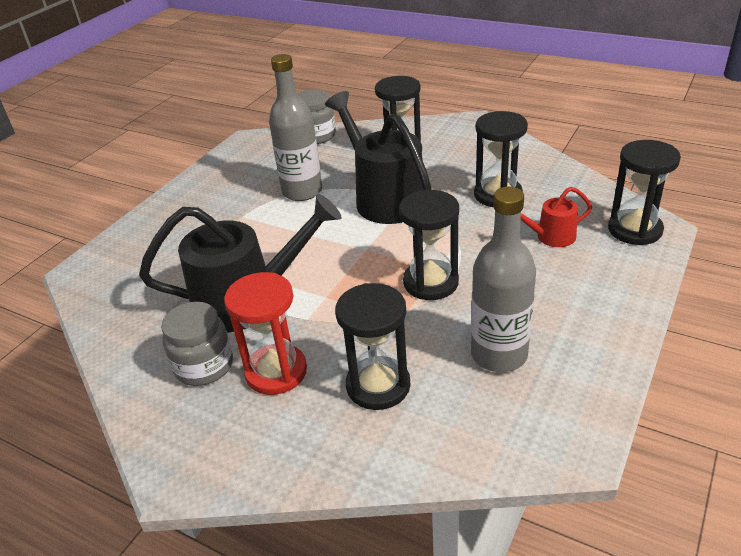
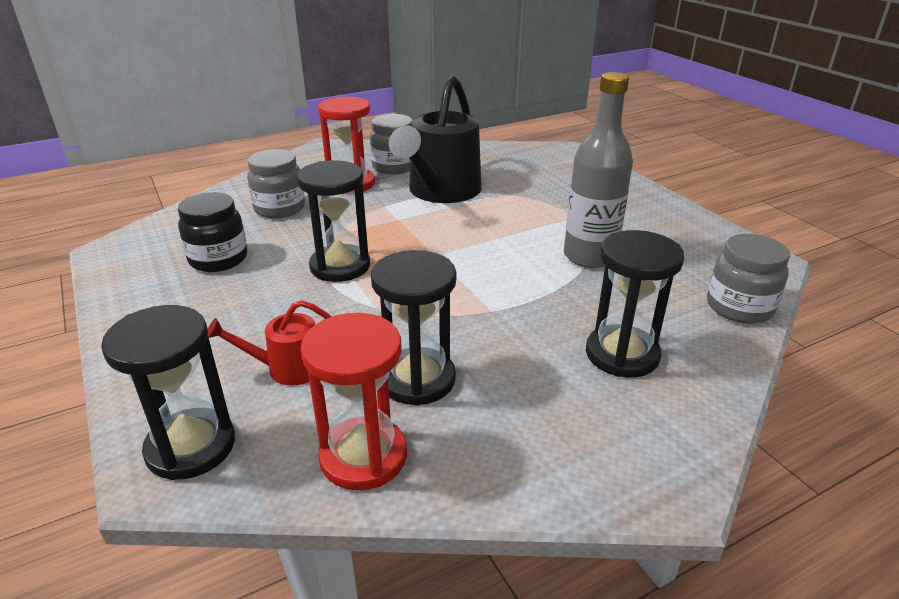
camera: 120 degrees right, 5 degrees down
black watering can [325,91,431,224] -> none
black hourglass [335,283,410,410] -> grey jar [247,149,305,218]
grey bottle [471,187,536,372] -> black jar [178,192,247,272]
red watering can [520,187,592,247] -> red watering can turned 120 degrees counterclockwise [208,300,332,386]
none -> red hourglass [301,313,407,491]

